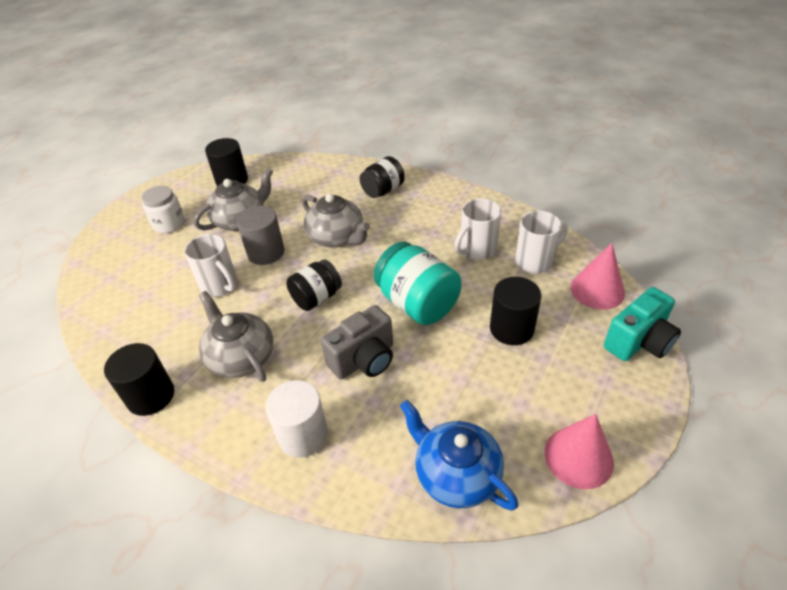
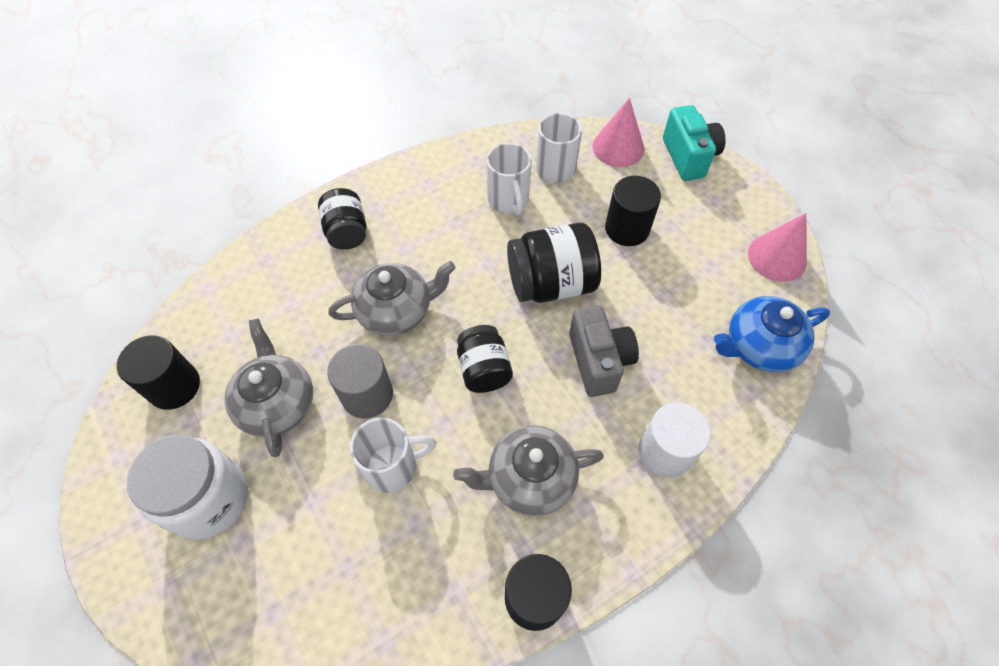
camera: 65 degrees left, 15 degrees up
white jar [142,186,185,233] -> white jar [127,434,248,539], size x1.56
turquoise jar [374,242,462,325] -> black jar [507,223,601,303]

